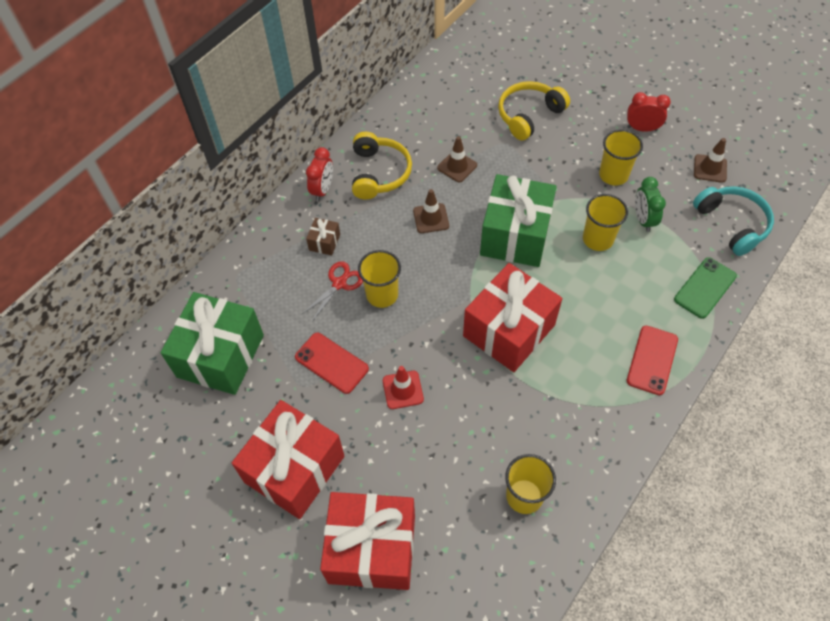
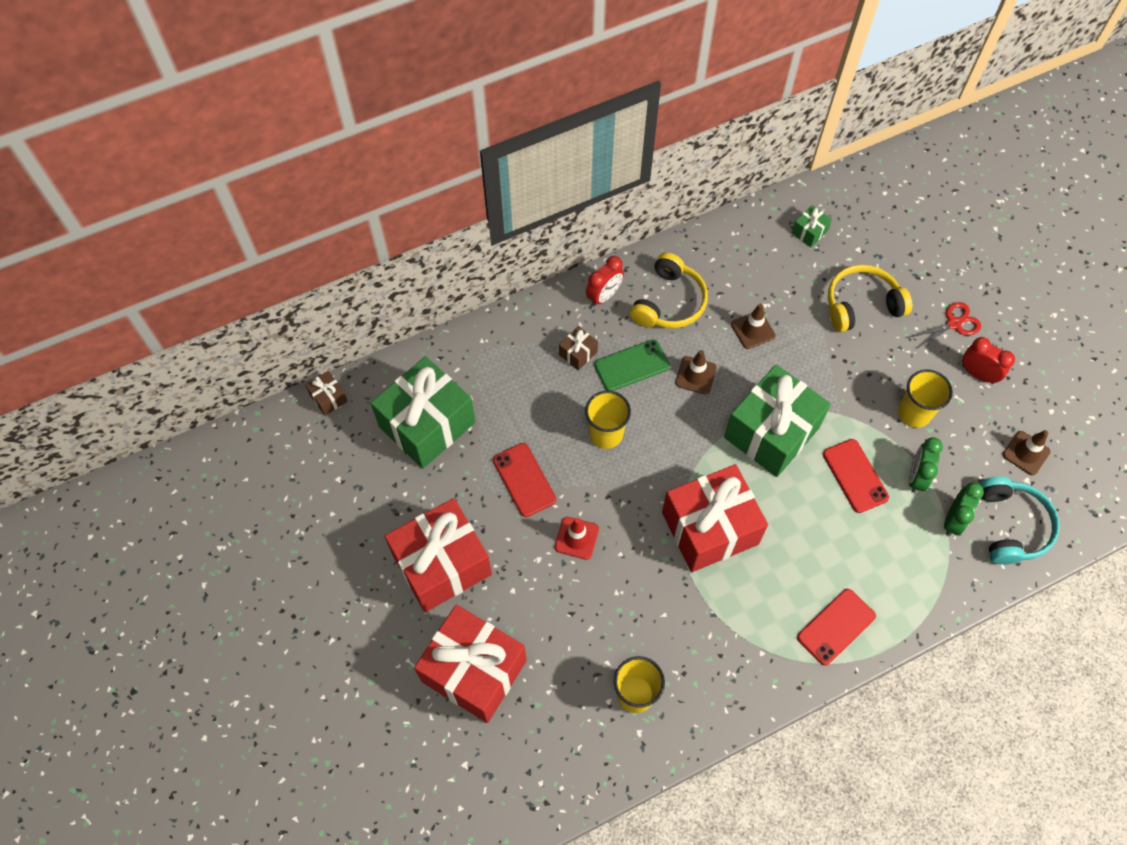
camera: 25 degrees right, 5 degrees up
red scissors [301,261,363,322] -> red scissors moved to [907,302,981,349]
yellow cup [583,194,628,251] -> red phone [823,439,889,513]
green phone [674,257,737,319] -> green phone moved to [594,339,670,391]
none -> brown gift [305,371,348,416]
none -> green gift [792,205,832,247]
none -> green clock [944,482,984,536]

